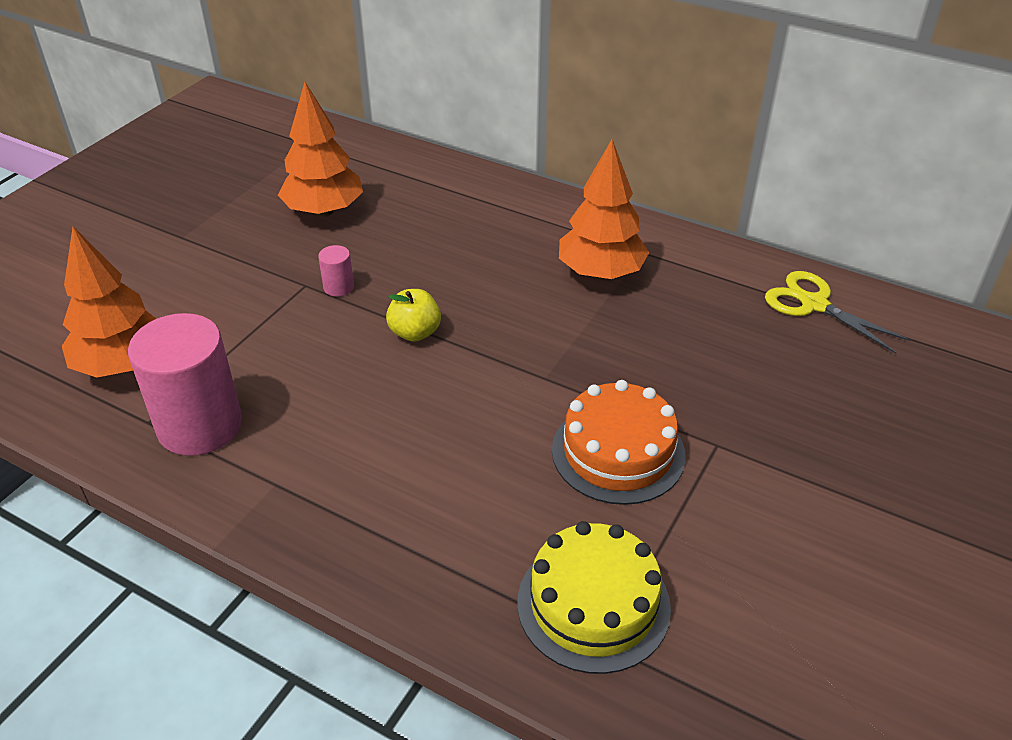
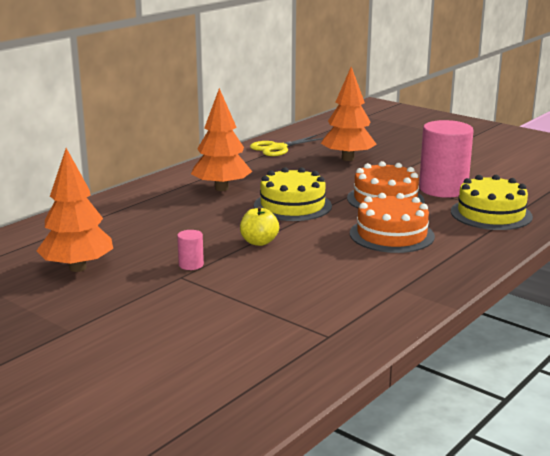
camera: 80 degrees left, 20 degrees down
orange tree [62,226,156,378] -> orange tree moved to [321,67,377,161]
pink cylinder [128,313,242,456] -> pink cylinder moved to [419,120,474,198]
none -> yellow cake [254,167,332,221]
none -> orange cake [350,193,435,253]

